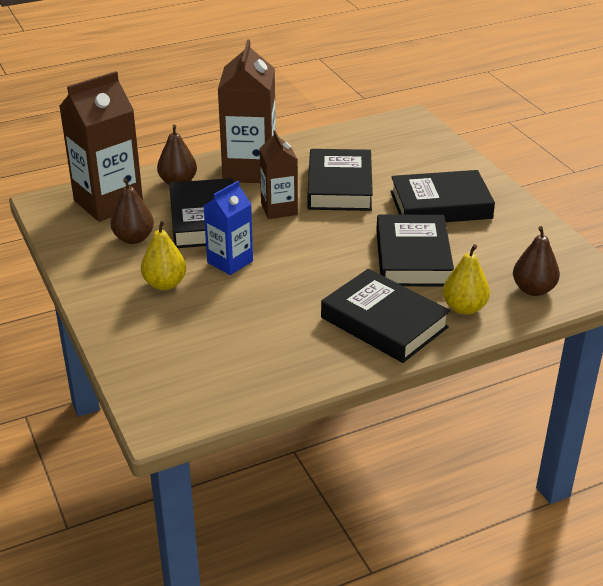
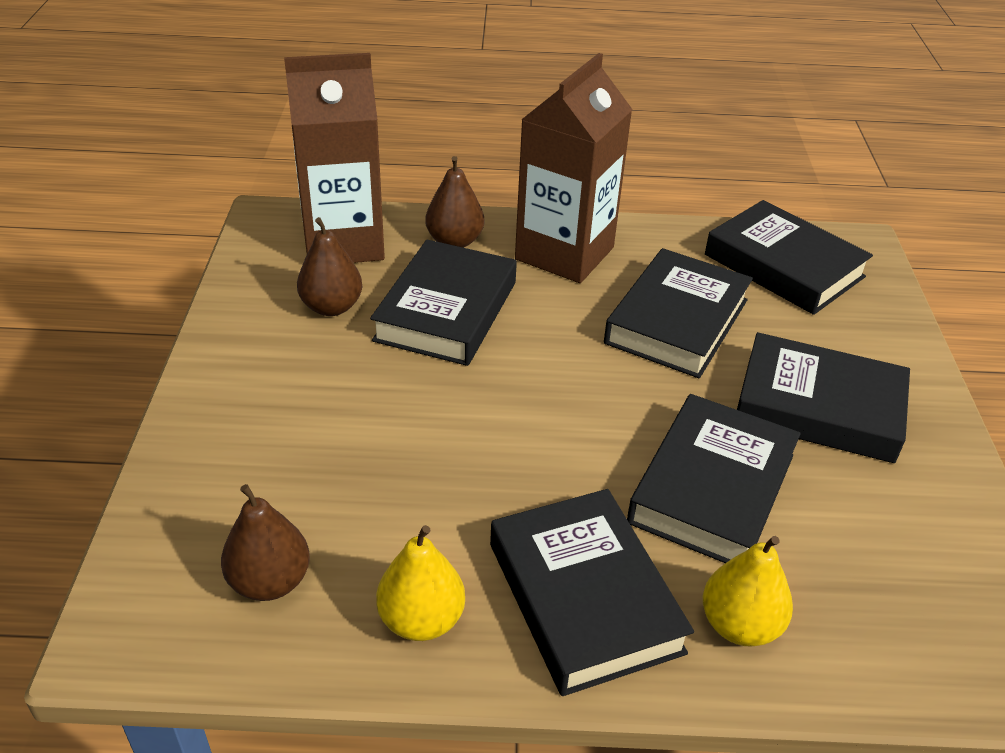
camera: 25 degrees right, 5 degrees up
yellow pear [141,220,186,290] -> yellow pear moved to [376,525,465,641]
blue carton [203,181,253,275] -> none
brown carton [259,130,298,219] -> none
brown pear [513,226,560,296] -> brown pear moved to [221,484,310,601]
none -> black book [705,200,873,315]

